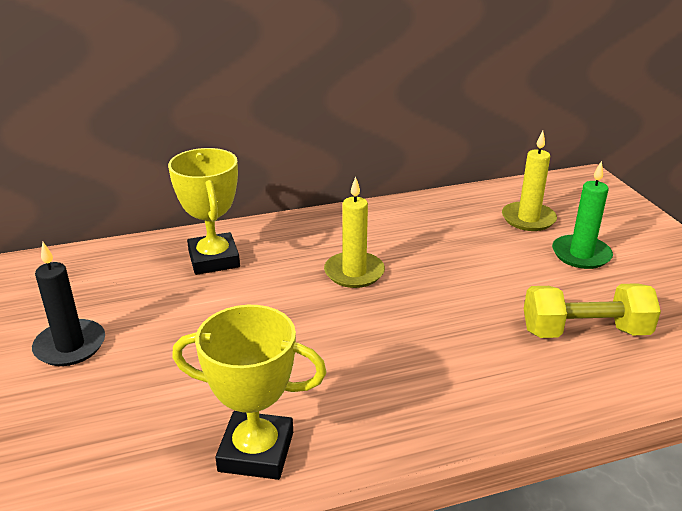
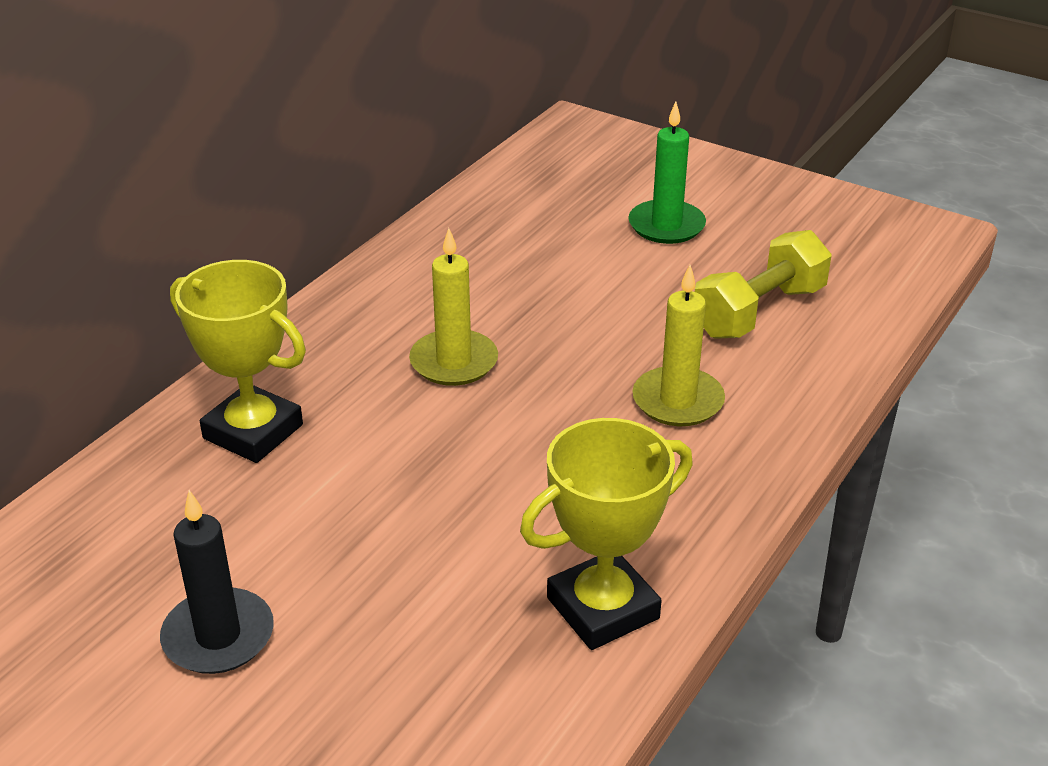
camera: 40 degrees left, 5 degrees up
yellow candle [502,131,557,231] -> yellow candle moved to [633,265,725,426]

